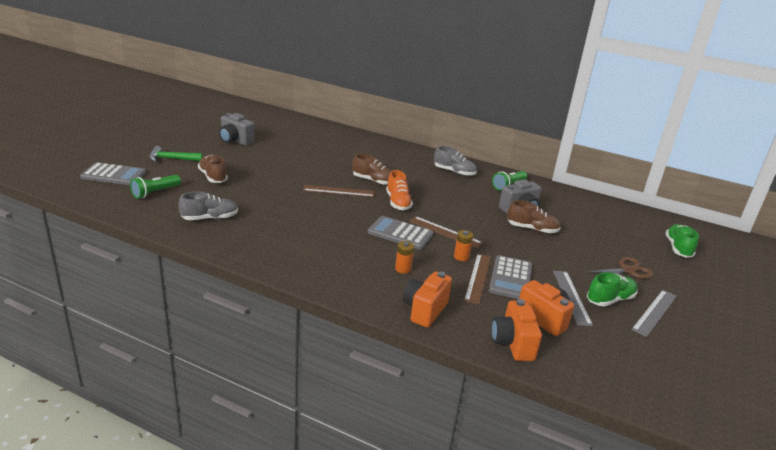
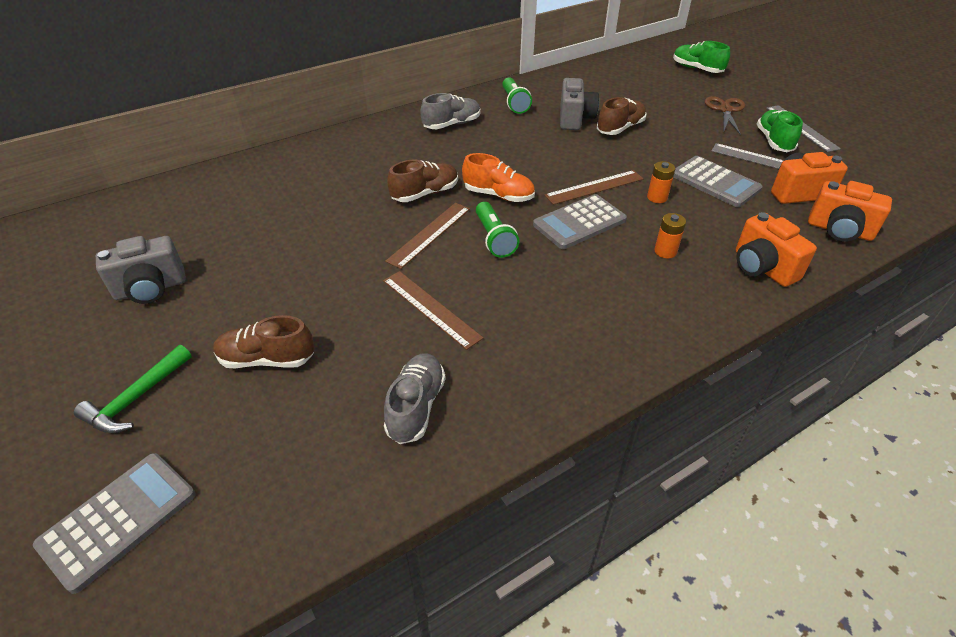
camera: 55 degrees left, 15 degrees up
green flashlight [130,175,181,199] -> green flashlight moved to [476,202,520,258]
brown ruler [464,254,491,304] -> brown ruler moved to [383,271,483,350]

